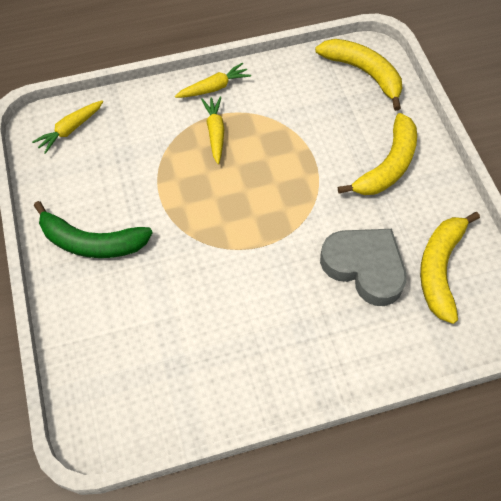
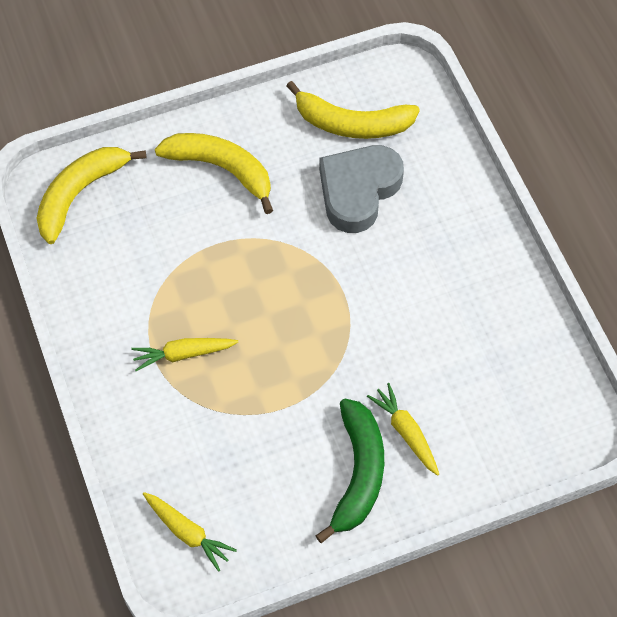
camera: 95 degrees left, 0 degrees up
yellow carrot [175,63,251,98] -> yellow carrot moved to [367,383,439,476]

